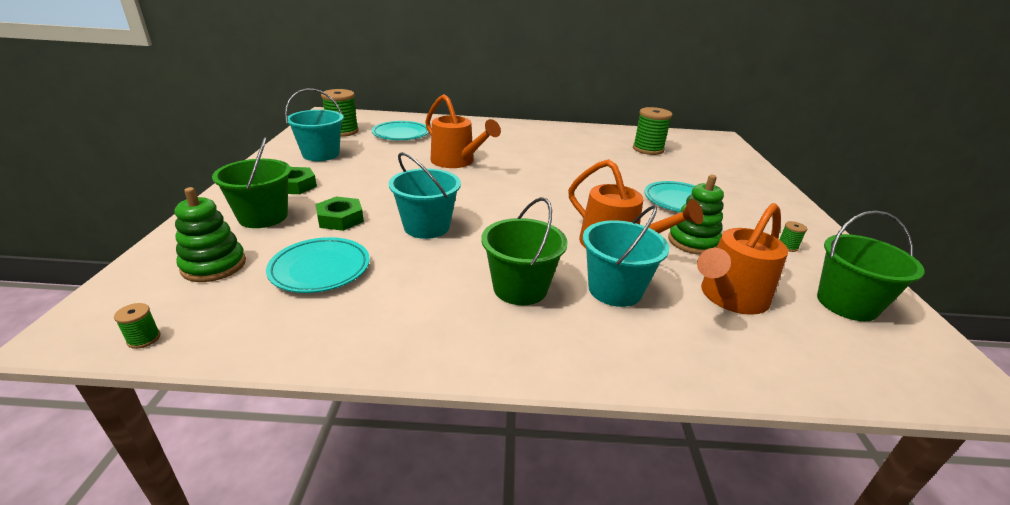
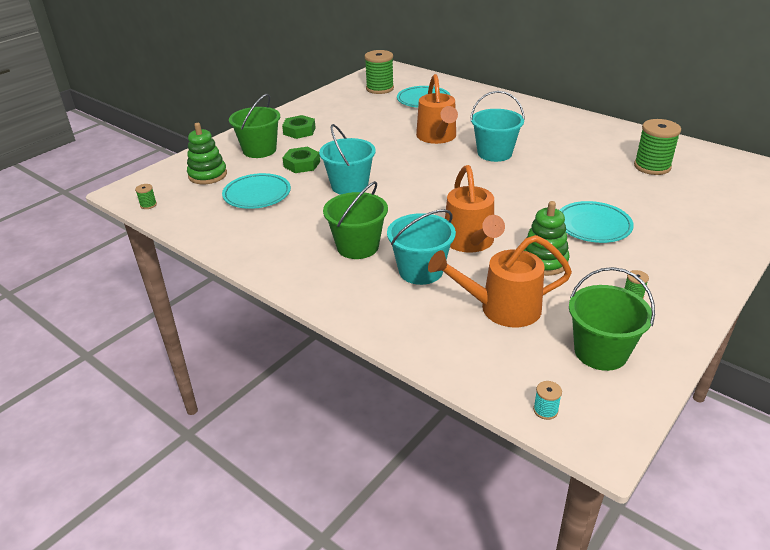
camera: 40 degrees right, 5 degrees up
turquoise bucket [285,89,344,161] -> turquoise bucket moved to [470,91,525,162]
none -> turquoise spool [533,381,562,420]

